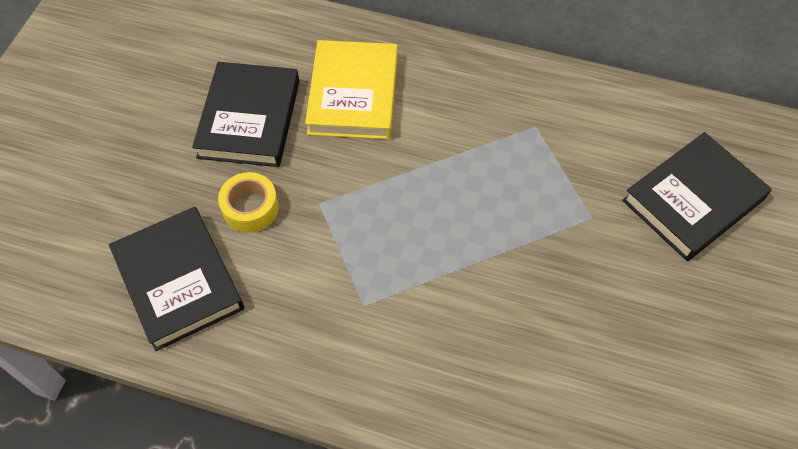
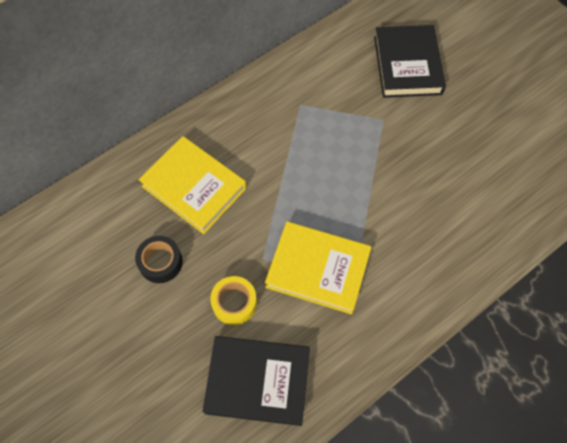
camera: 55 degrees left, 5 degrees up
black book [192,62,299,167] -> black tape [135,236,183,283]
none -> yellow book [265,221,372,314]

